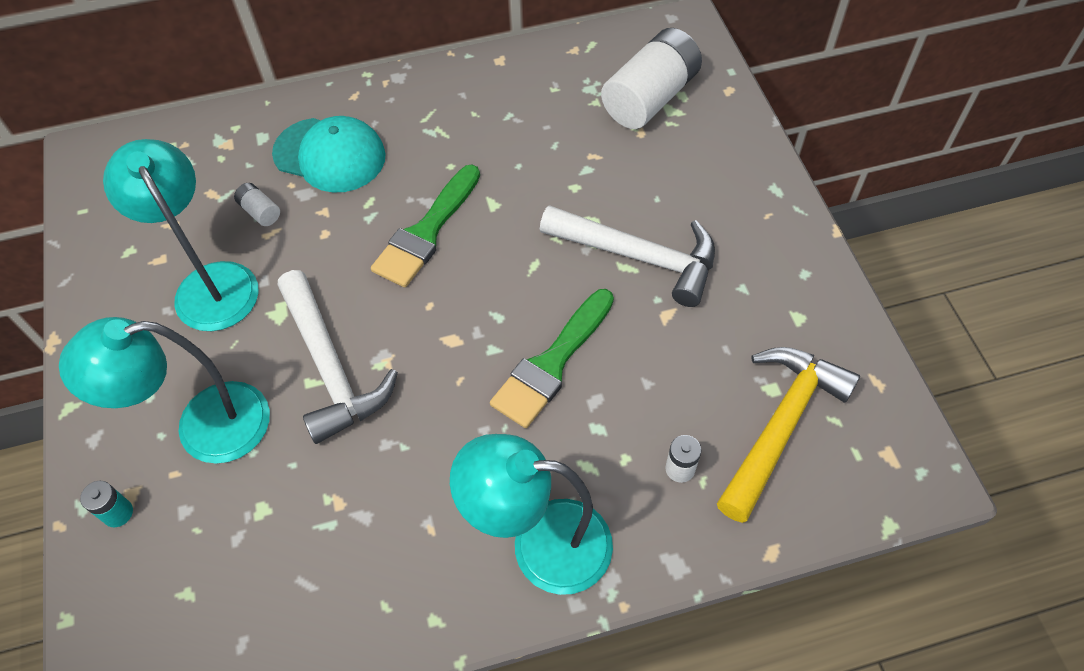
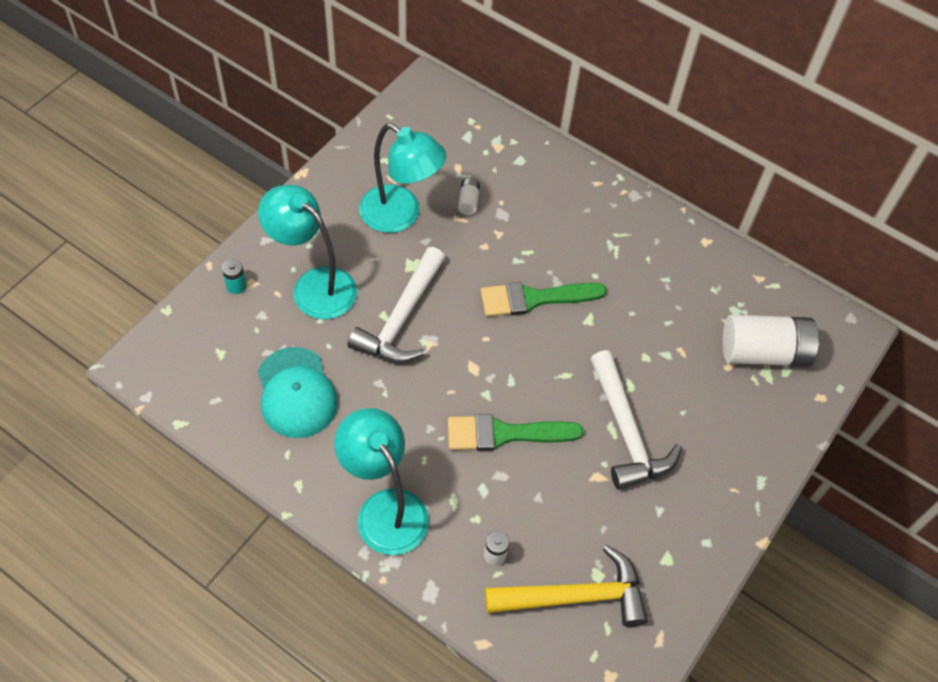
camera: 45 degrees right, 0 degrees up
turquoise lamp [103,139,258,331] -> turquoise lamp turned 105 degrees clockwise [359,123,446,233]
turquoise cap [272,116,386,193] -> turquoise cap moved to [258,347,338,438]

